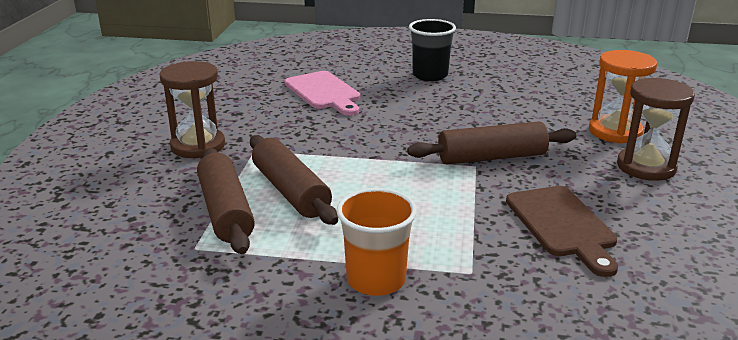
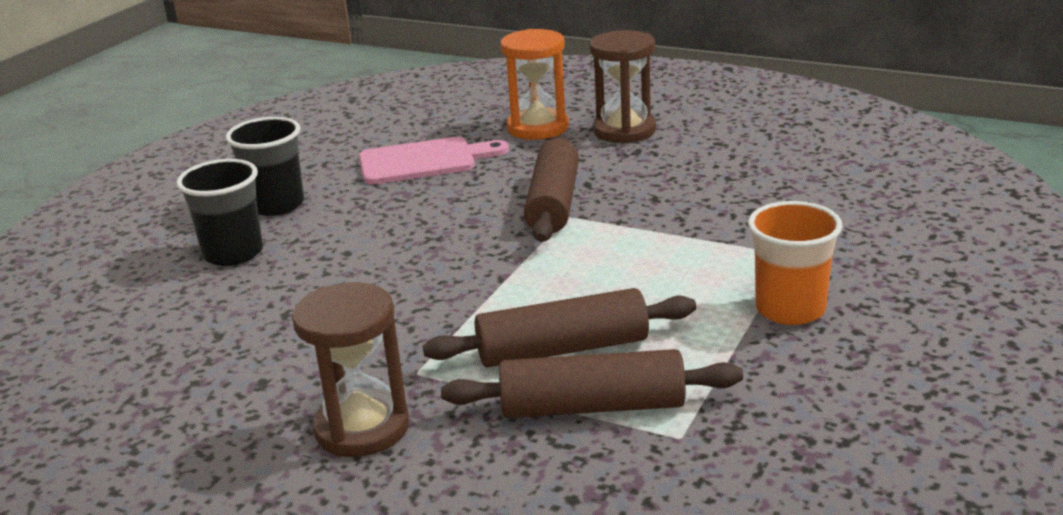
camera: 70 degrees left, 0 degrees up
pink cutting board [285,71,360,116] -> pink cutting board moved to [359,137,509,184]
brown cutting board [506,186,618,277] -> none
none -> black cup [177,159,263,266]

